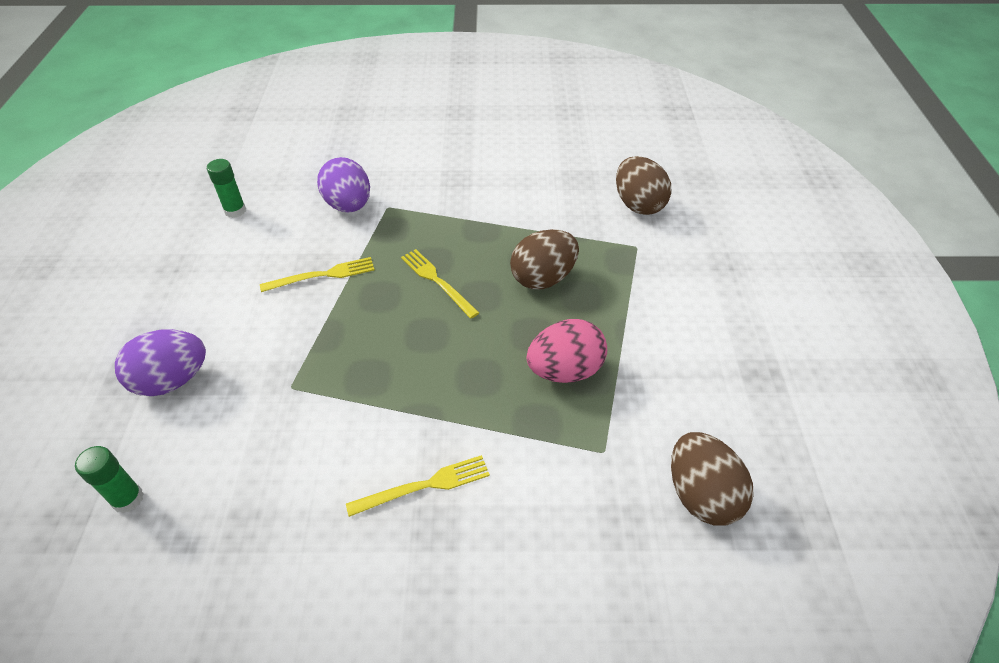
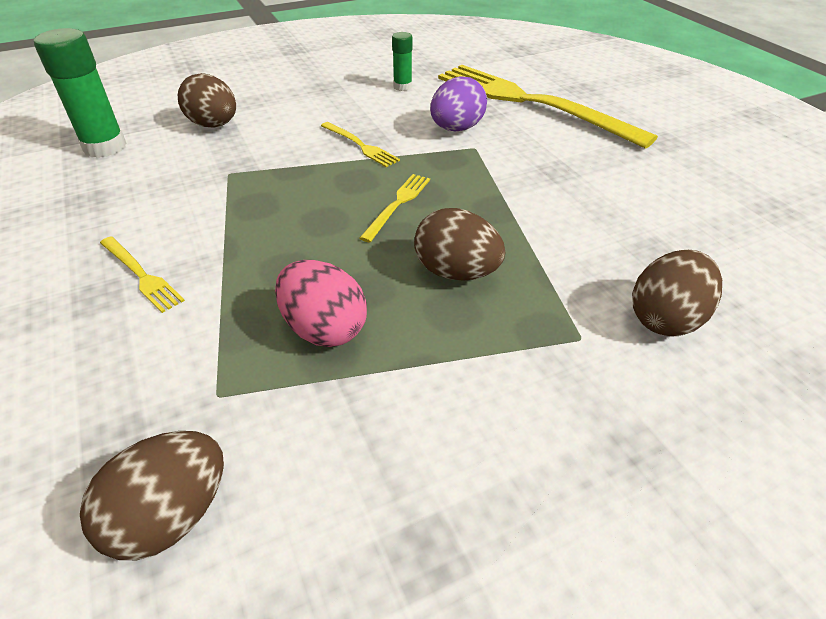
camera: 65 degrees right, 5 degrees down
green glue stick [75,446,144,513] -> green glue stick [34,28,126,158], size x1.82
purple egg [115,329,206,396] -> brown egg [178,73,236,127]
none -> yellow fork [438,65,658,149]

